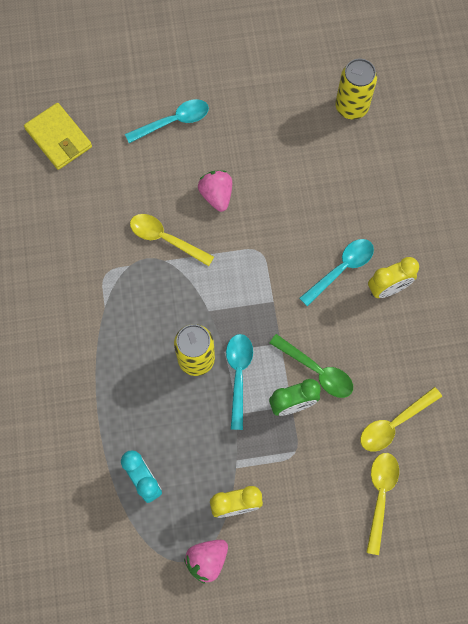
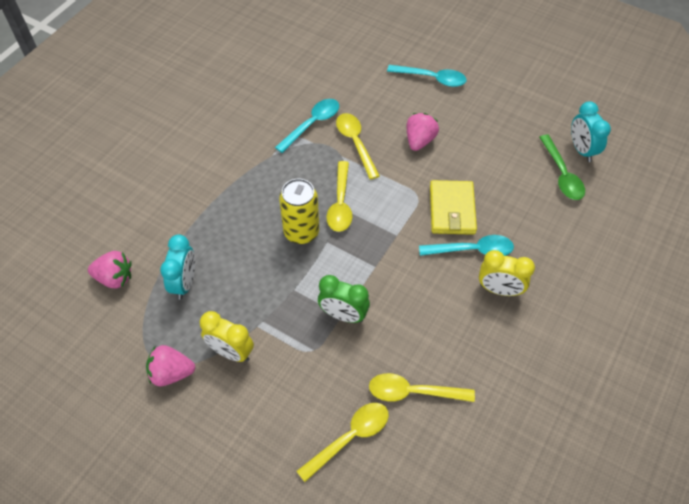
camera: 40 degrees right, 15 degrees down
yellow wallet [24,103,92,170] -> yellow wallet moved to [430,180,477,235]
turquoise spoon [226,334,253,430] -> turquoise spoon moved to [275,99,339,153]
green spoon [270,334,353,398] -> green spoon moved to [539,135,585,200]
yellow can [335,59,377,119] -> turquoise clock [571,101,611,162]
none -> pink strawberry [88,251,131,288]
none -> yellow spoon [326,161,352,232]

